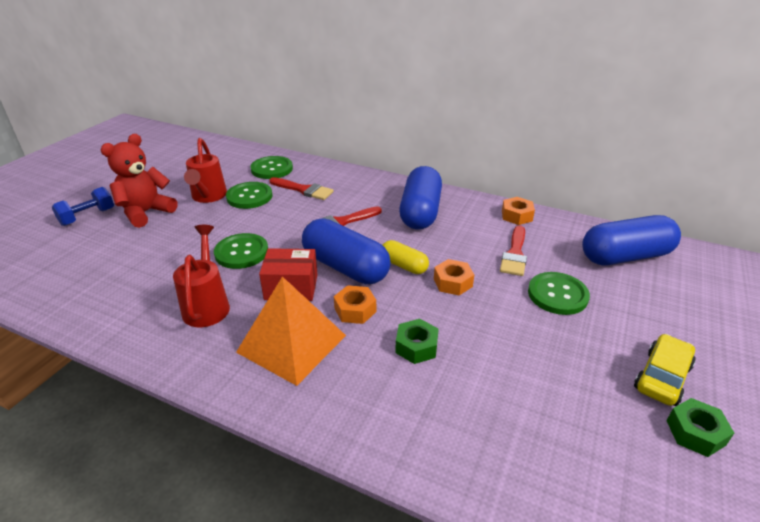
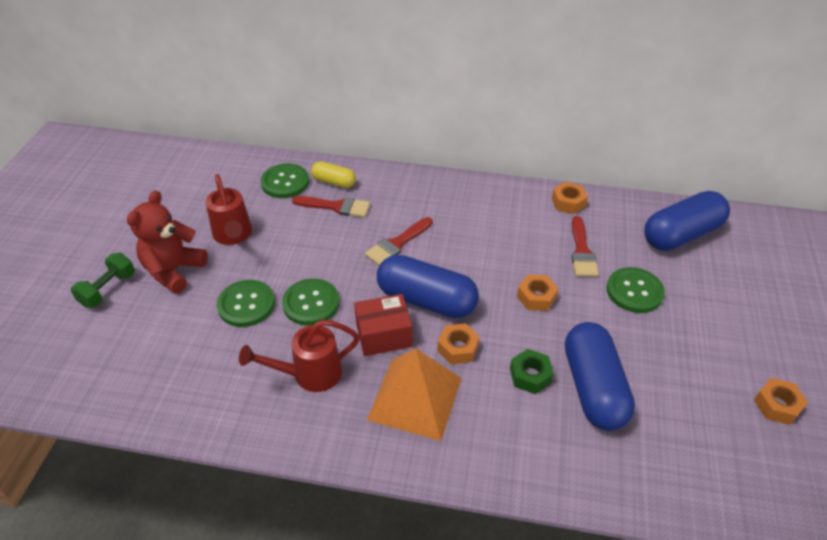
camera: 15 degrees left, 10 degrees up
blue dumbbell [52,187,114,226] -> green dumbbell [71,253,135,308]
red watering can [173,225,230,327] -> red watering can turned 90 degrees counterclockwise [239,319,360,392]
green button [226,182,272,209] -> green button moved to [217,280,275,327]
yellow capsule [383,240,429,274] -> yellow capsule moved to [311,161,356,188]
blue capsule [399,166,442,230] -> blue capsule moved to [565,322,635,431]
yellow car [634,334,696,406] -> none
green nut [667,398,734,457] -> orange nut [754,378,808,425]

